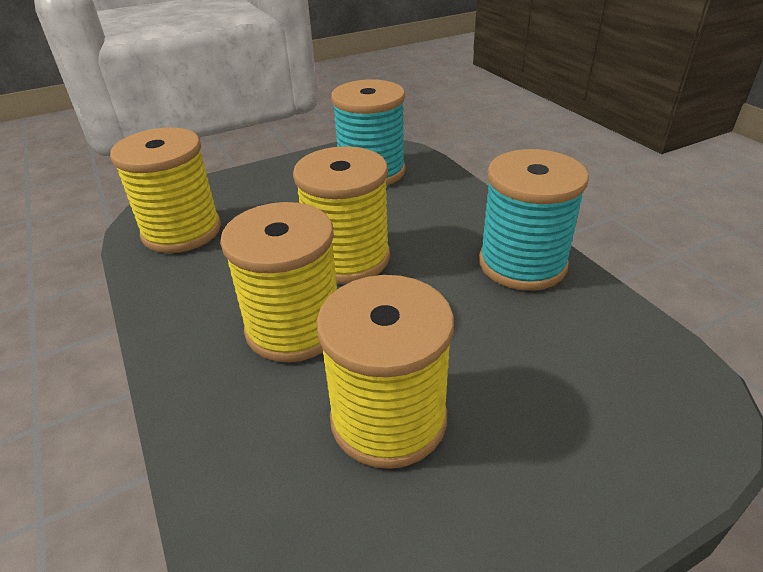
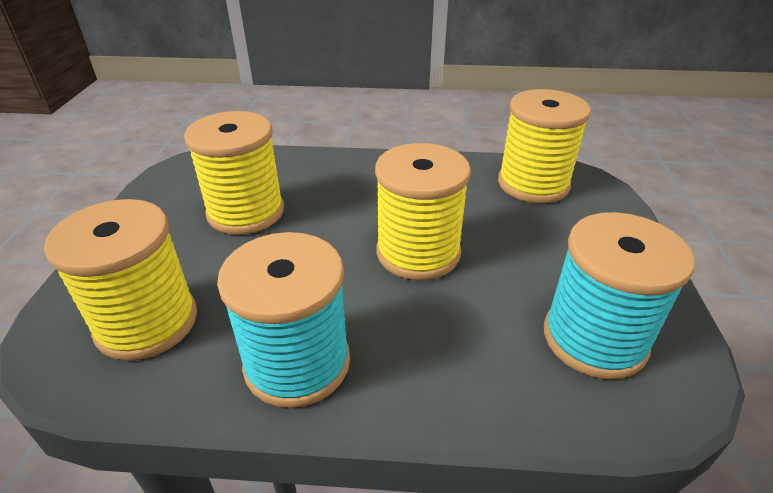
camera: 120 degrees right, 0 degrees up
yellow spool [220,202,337,363] -> yellow spool moved to [44,199,197,361]

